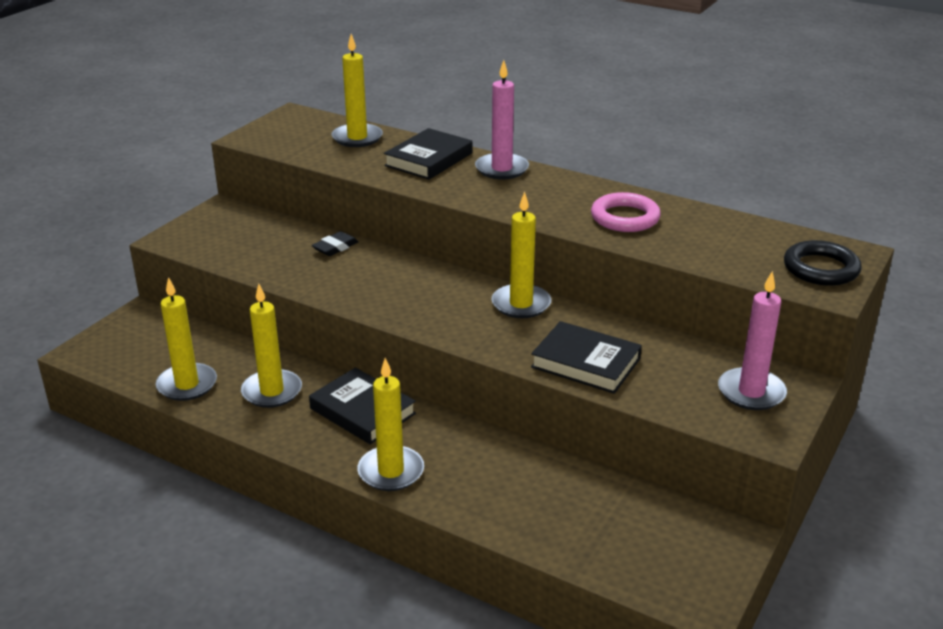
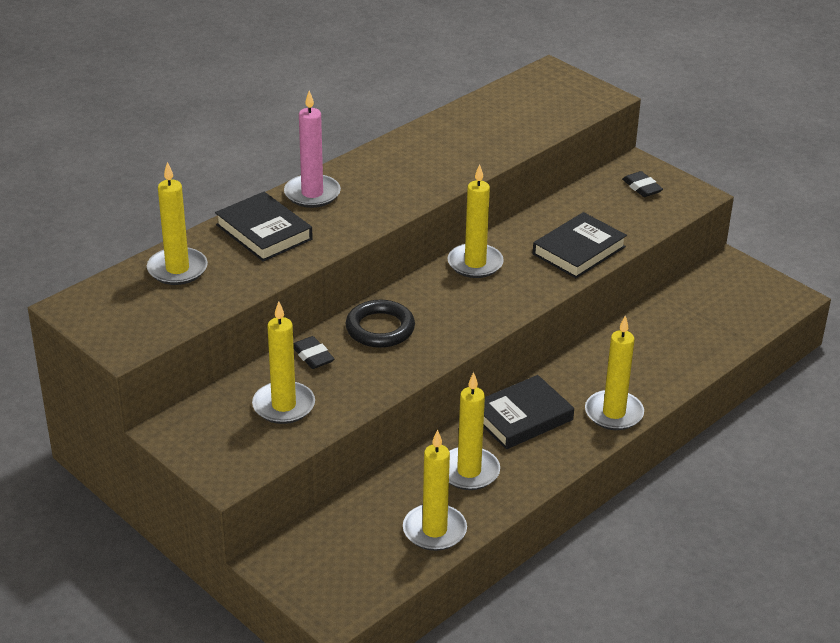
camera: 75 degrees left, 5 degrees up
pink ring [591,192,661,232] -> none
pink candle [718,271,787,410] -> black eraser [622,171,663,197]
black ring [784,240,862,286] -> black ring moved to [346,300,415,348]
none -> yellow candle [252,301,315,424]

